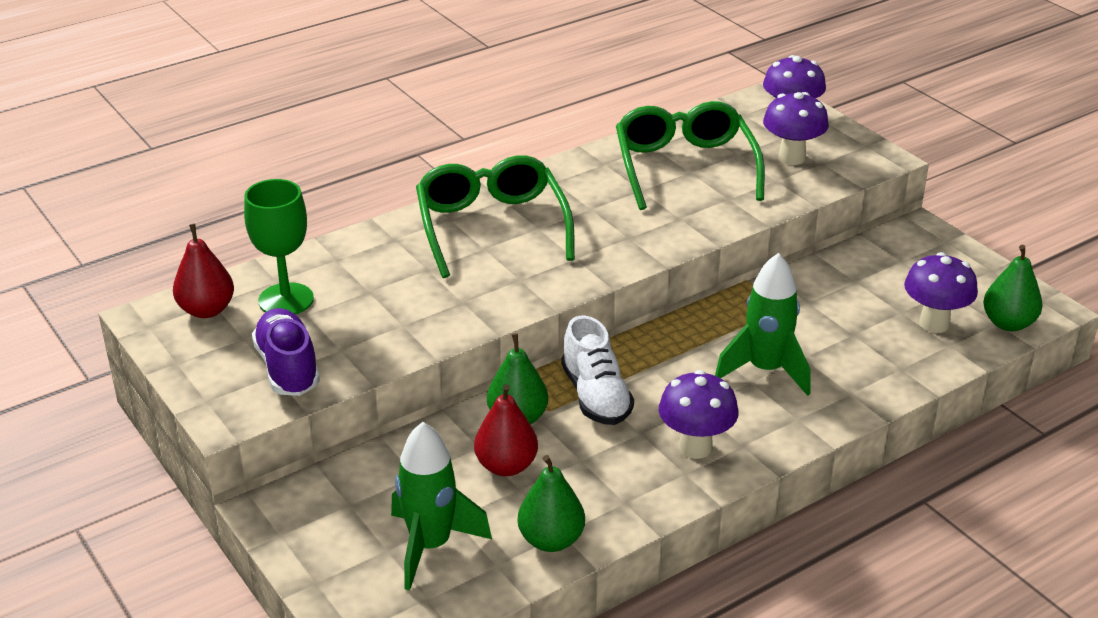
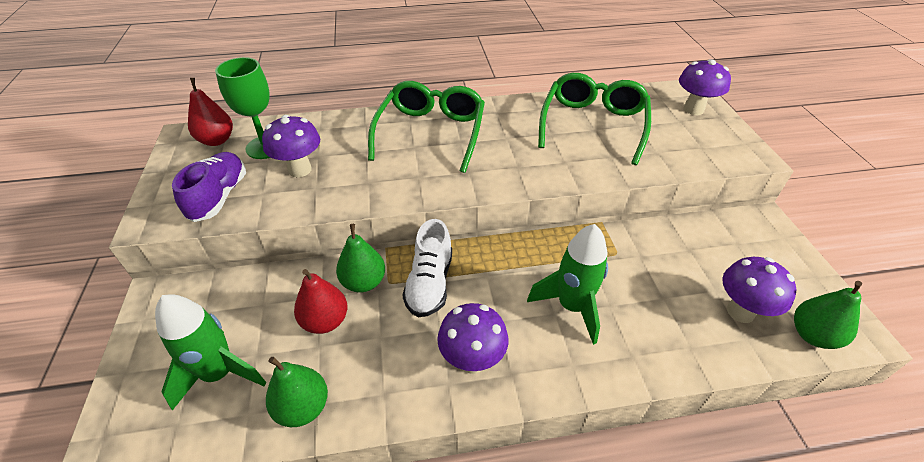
camera: 25 degrees right, 10 degrees up
purple mushroom [763,92,829,165] -> purple mushroom moved to [262,115,320,177]

